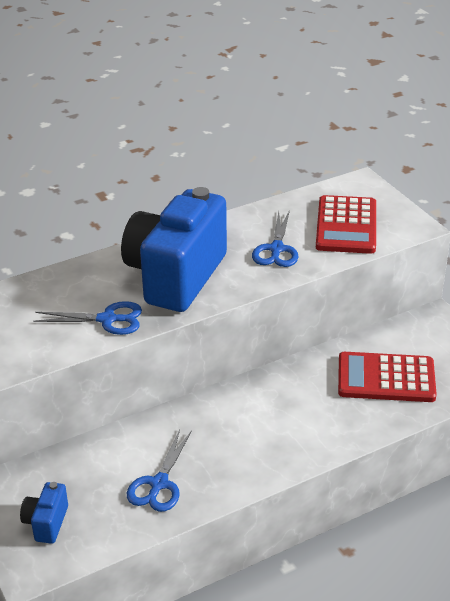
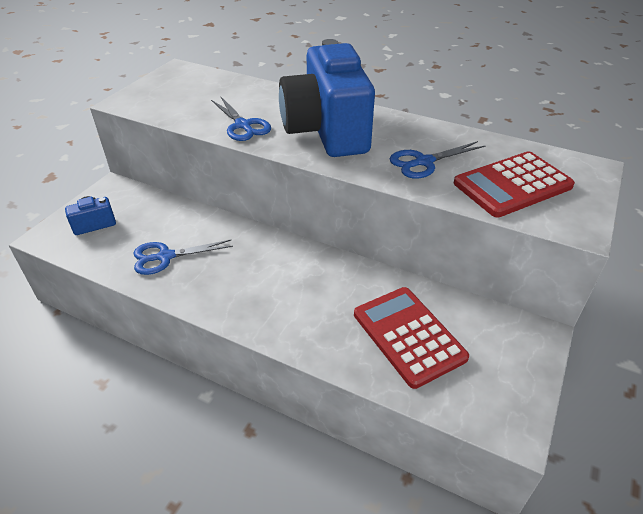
camera: 55 degrees right, 5 degrees up
blue camera [121,187,227,312] -> blue camera turned 90 degrees counterclockwise [279,39,375,157]

